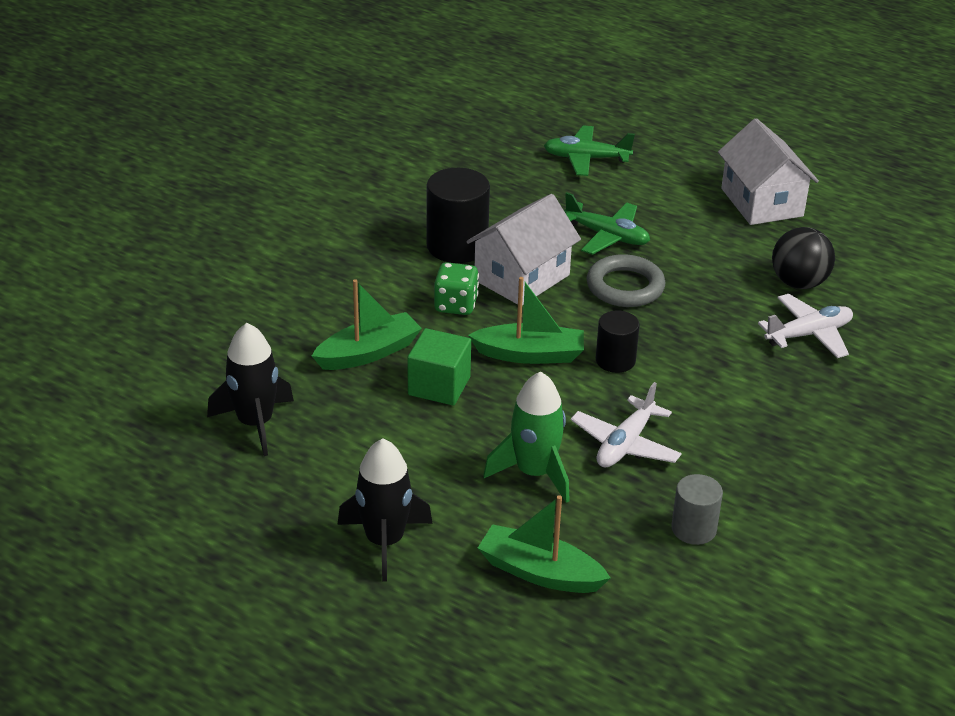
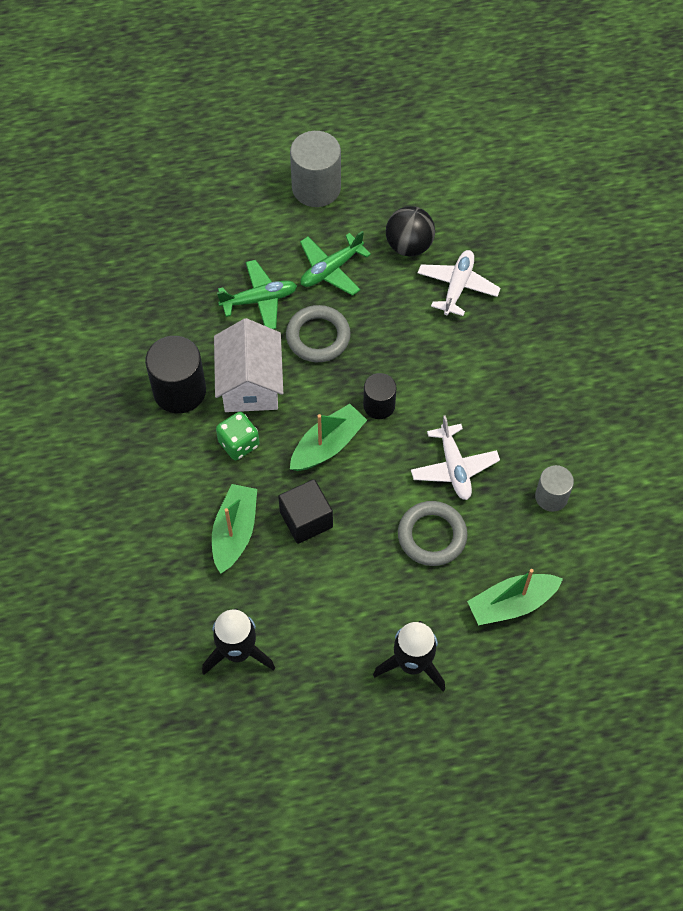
camera: 45 degrees left, 25 degrees up
green cube [407,328,471,405] -> black cube [278,479,333,544]
green rocket [483,371,570,503] -> grey ring [398,501,467,566]
green plane [544,125,635,176] -> green plane moved to [300,231,371,296]
white house [718,118,819,225] -> grey cylinder [290,131,341,207]

